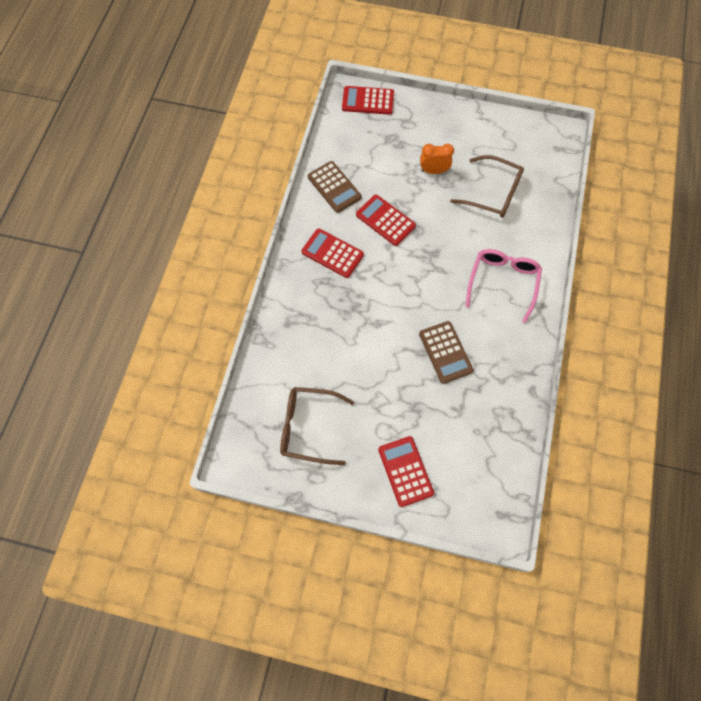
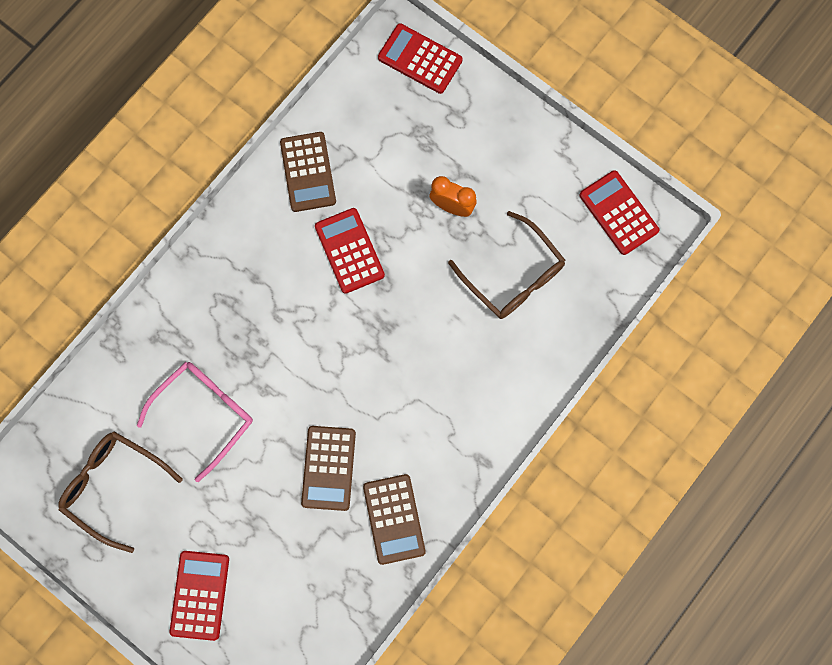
camera: 25 degrees right, 10 degrees up
red calculator [301,228,364,278] -> red calculator moved to [579,170,659,255]
pink glasses [466,249,542,323] -> pink glasses moved to [137,362,253,482]
none -> brown calculator [363,474,426,565]

